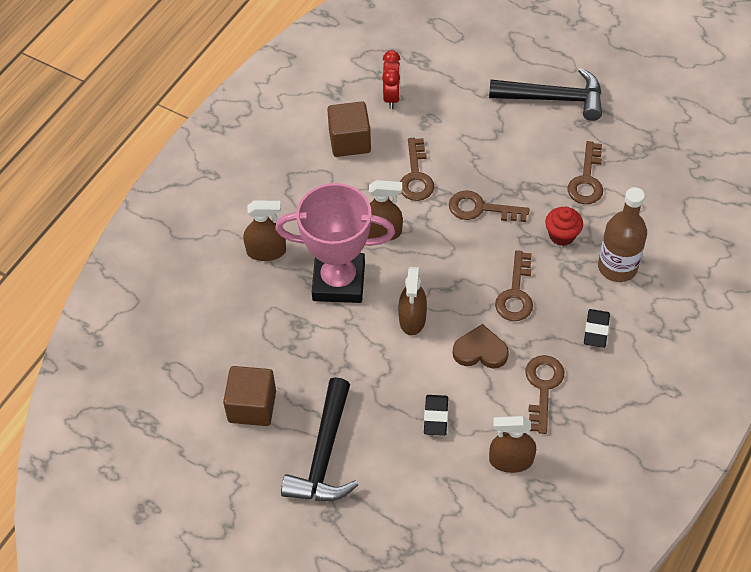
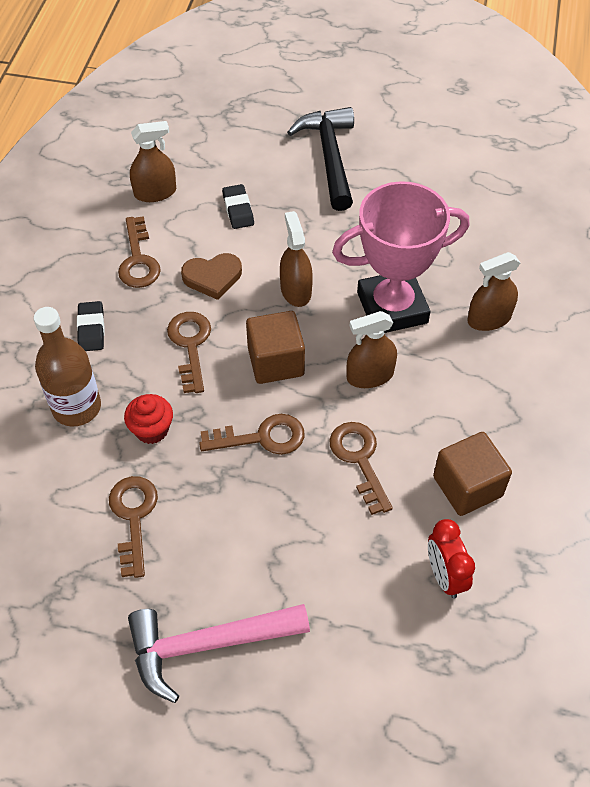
camera: 160 degrees right, 0 degrees up
brown cube [223,366,276,426] -> brown cube moved to [246,311,305,384]
black hammer [489,68,602,121] -> pink hammer [128,604,310,703]

